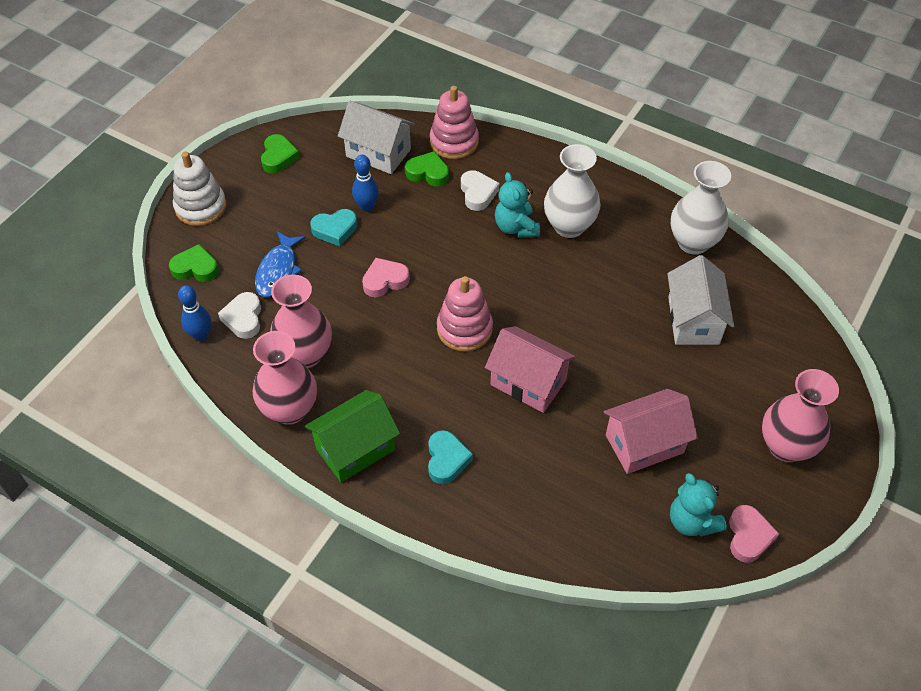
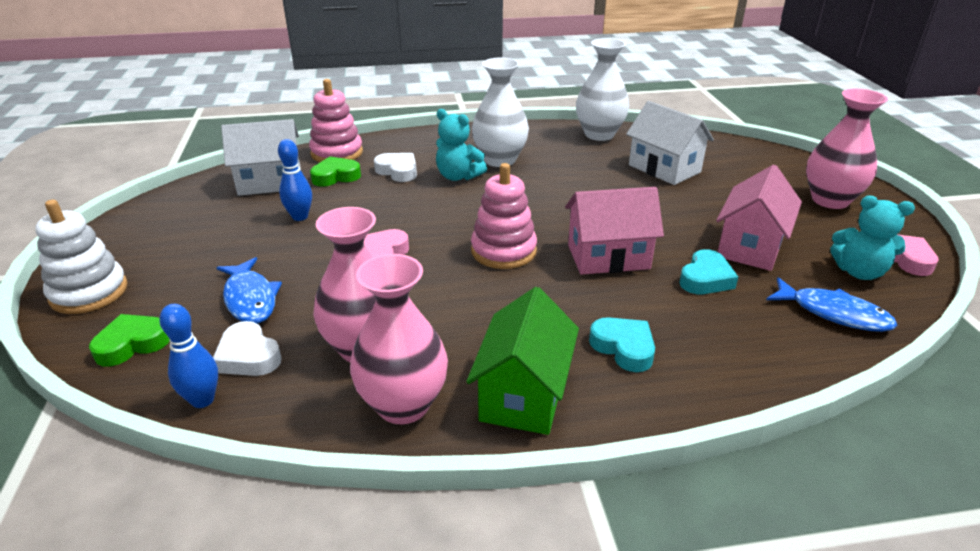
camera: 40 degrees left, 20 degrees down
green heart [261,134,300,173] -> none
turquoise heart [310,209,357,246] -> turquoise heart moved to [679,249,738,294]
none -> blue fish [766,277,898,332]

